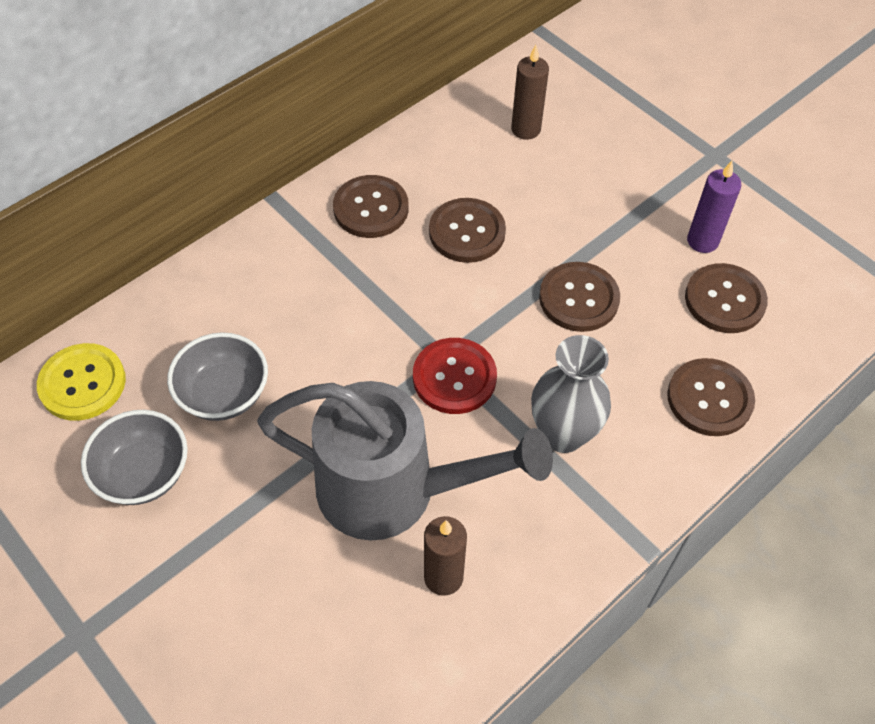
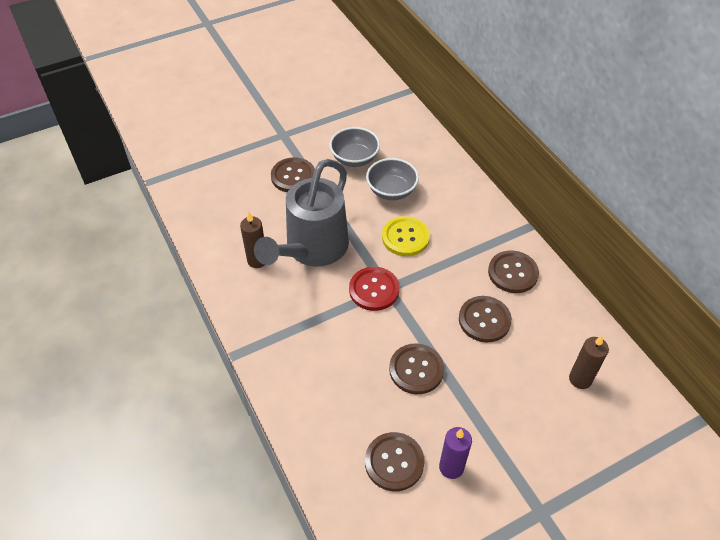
camera: 105 degrees right, 5 degrees down
yellow button [37,343,126,421] -> yellow button moved to [382,216,430,256]
grey vase [531,335,611,453] -> none
brown button [667,358,755,436] -> brown button moved to [271,157,315,192]

